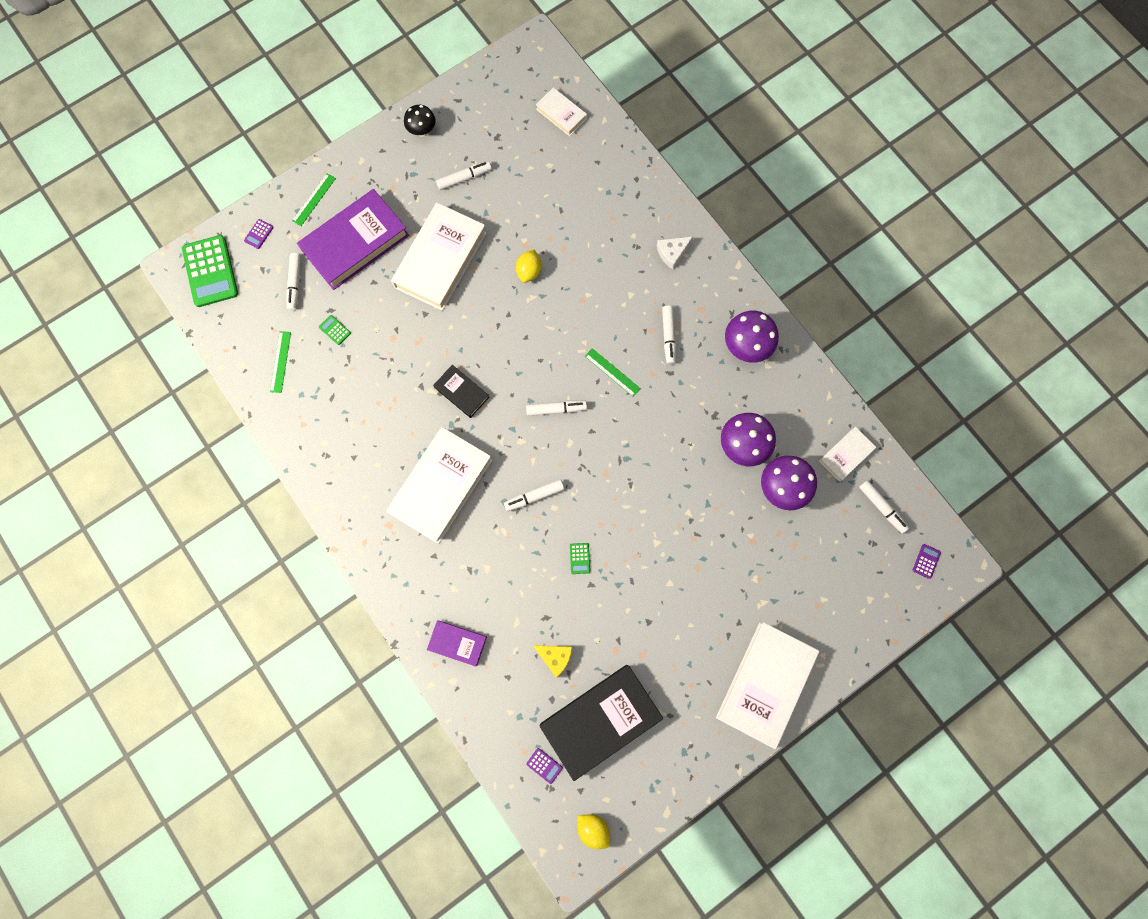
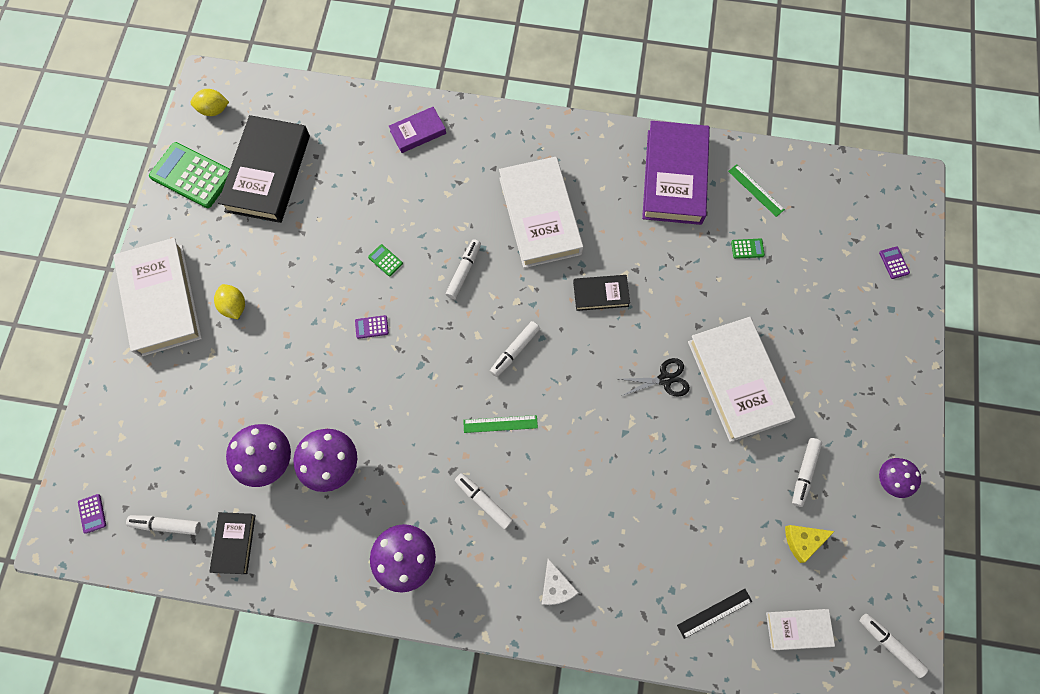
camera: 135 degrees right, 5 degrees down
green calculator [182,235,238,307] -> green calculator moved to [149,142,230,208]
white marker [286,253,301,311] -> white marker moved to [860,614,928,678]
green ruler [292,173,336,226] -> none
purple book [297,189,409,290] -> purple book moved to [642,121,710,225]
black mushroom [404,105,436,137] -> purple mushroom [879,458,921,498]
yellow lemon [516,250,542,283] -> yellow lemon moved to [214,284,245,319]
purple calculator [526,748,563,784] -> purple calculator moved to [355,315,389,339]
yellow cheese [533,645,572,678] -> yellow cheese moved to [785,525,835,563]
white cheese [657,236,693,269] -> white cheese turned 150 degrees clockwise [542,558,579,605]
white book [819,427,876,482] -> black book [209,512,256,574]
none -> black scissors [619,358,690,397]
none -> black ruler [677,589,752,639]

